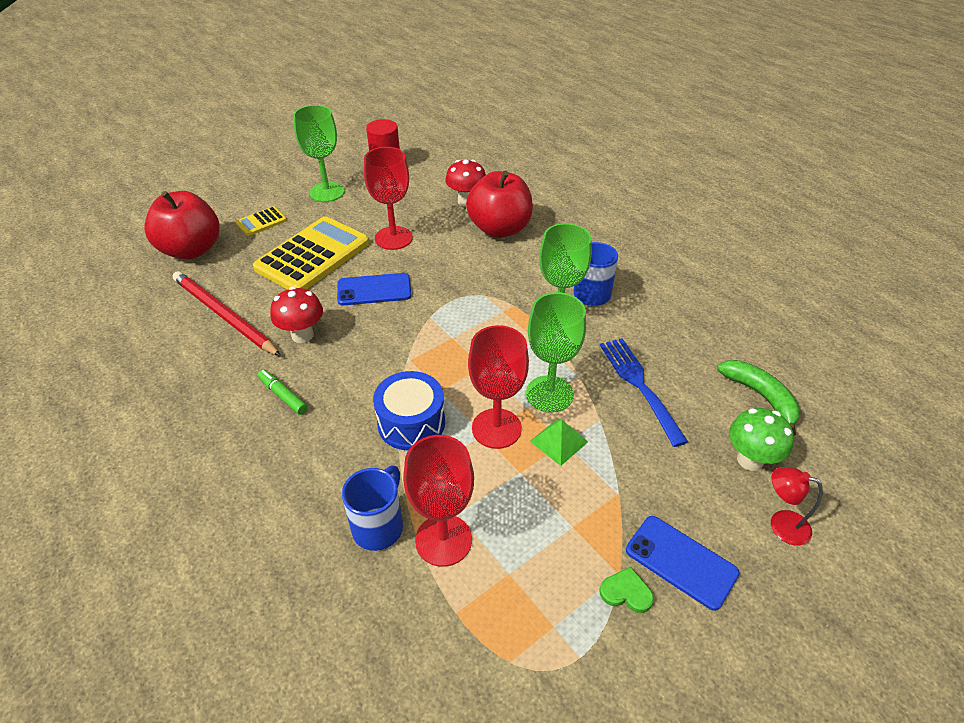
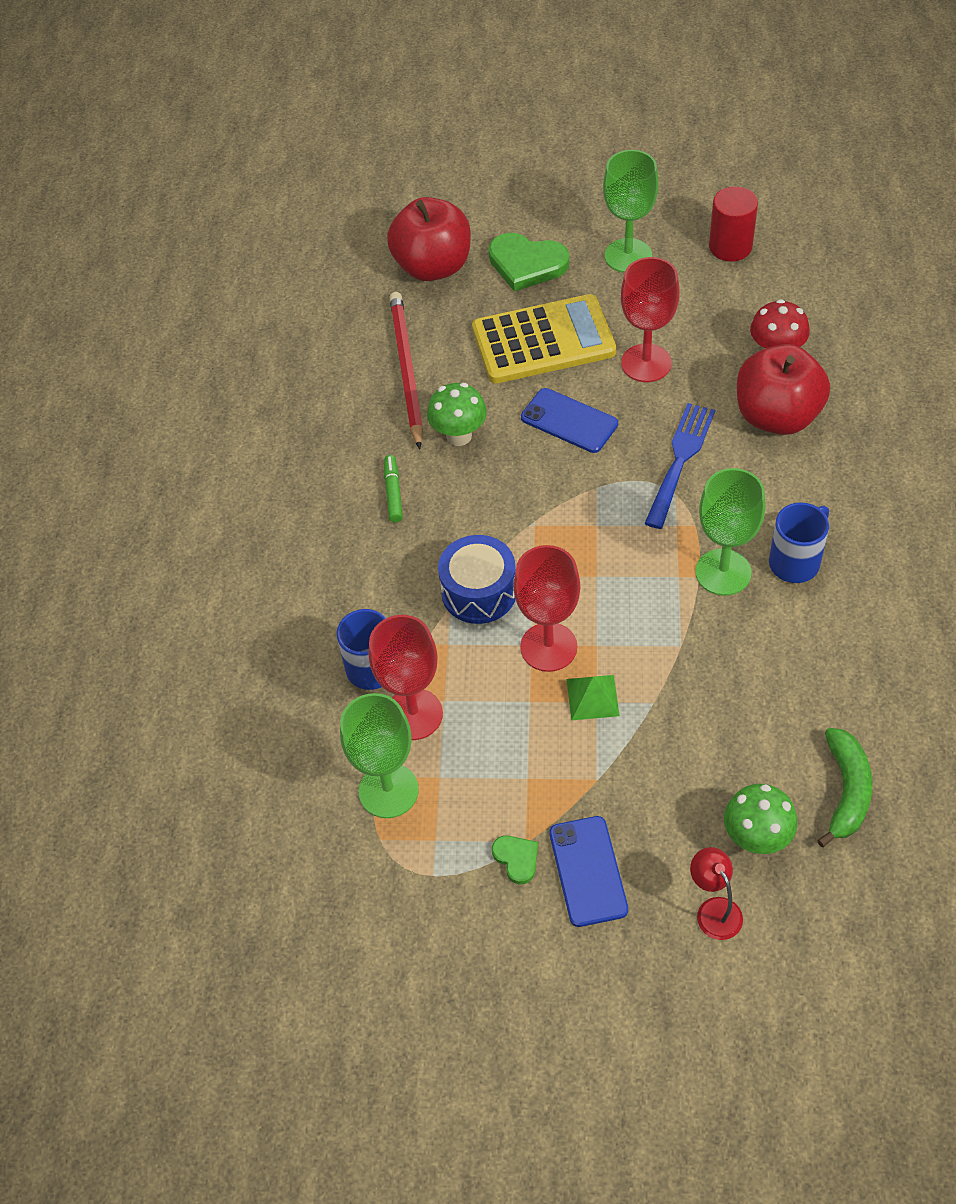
camera: 45 degrees right, 10 degrees up
yellow calculator [236,206,287,236] -> green heart [488,233,569,292]
red mushroom [270,287,323,343] -> green mushroom [427,383,487,446]
green goblet [526,292,586,413] -> green goblet moved to [340,693,419,818]
blue fork [600,338,688,447] -> blue fork moved to [644,403,715,529]

